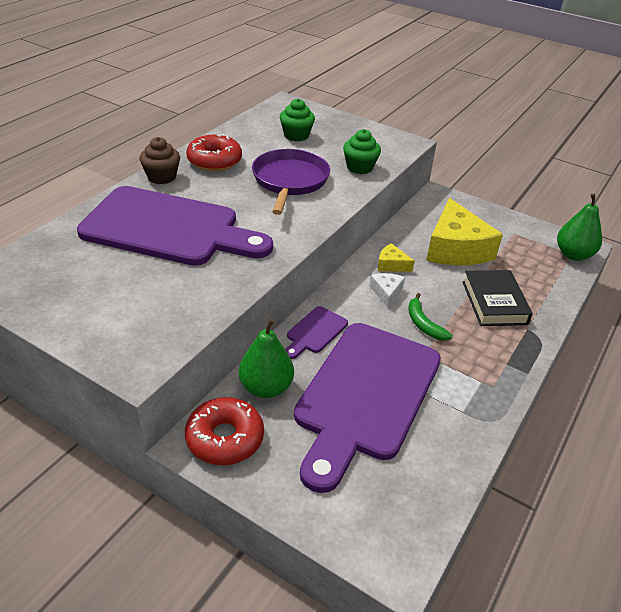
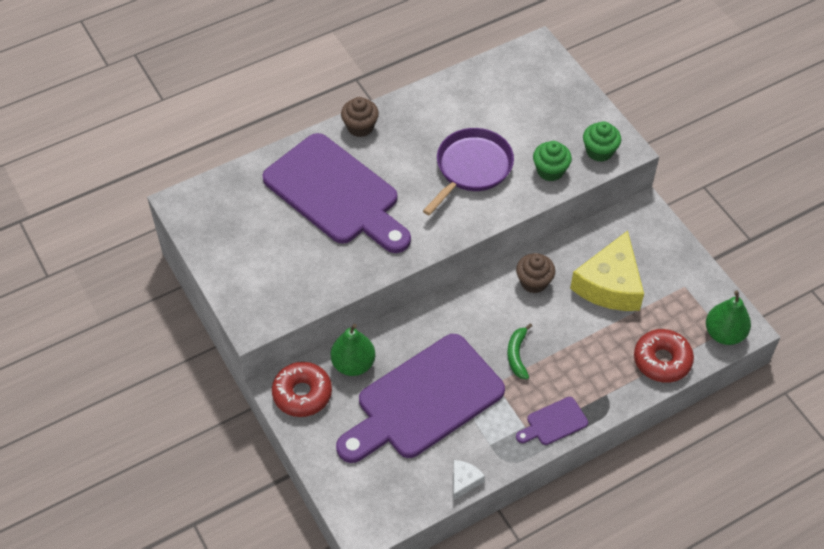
camera: 30 degrees right, 15 degrees up
red donut [186,134,242,171] -> red donut moved to [634,329,694,383]
green cupcake [280,99,315,141] -> green cupcake moved to [583,121,621,162]
purple cutting board [285,306,348,359] -> purple cutting board moved to [516,397,588,445]
white cheese [369,273,405,308] -> white cheese moved to [453,460,485,500]
yellow cheese [378,243,415,272] -> brown cupcake [516,253,555,293]
black book [462,270,533,326] -> none

